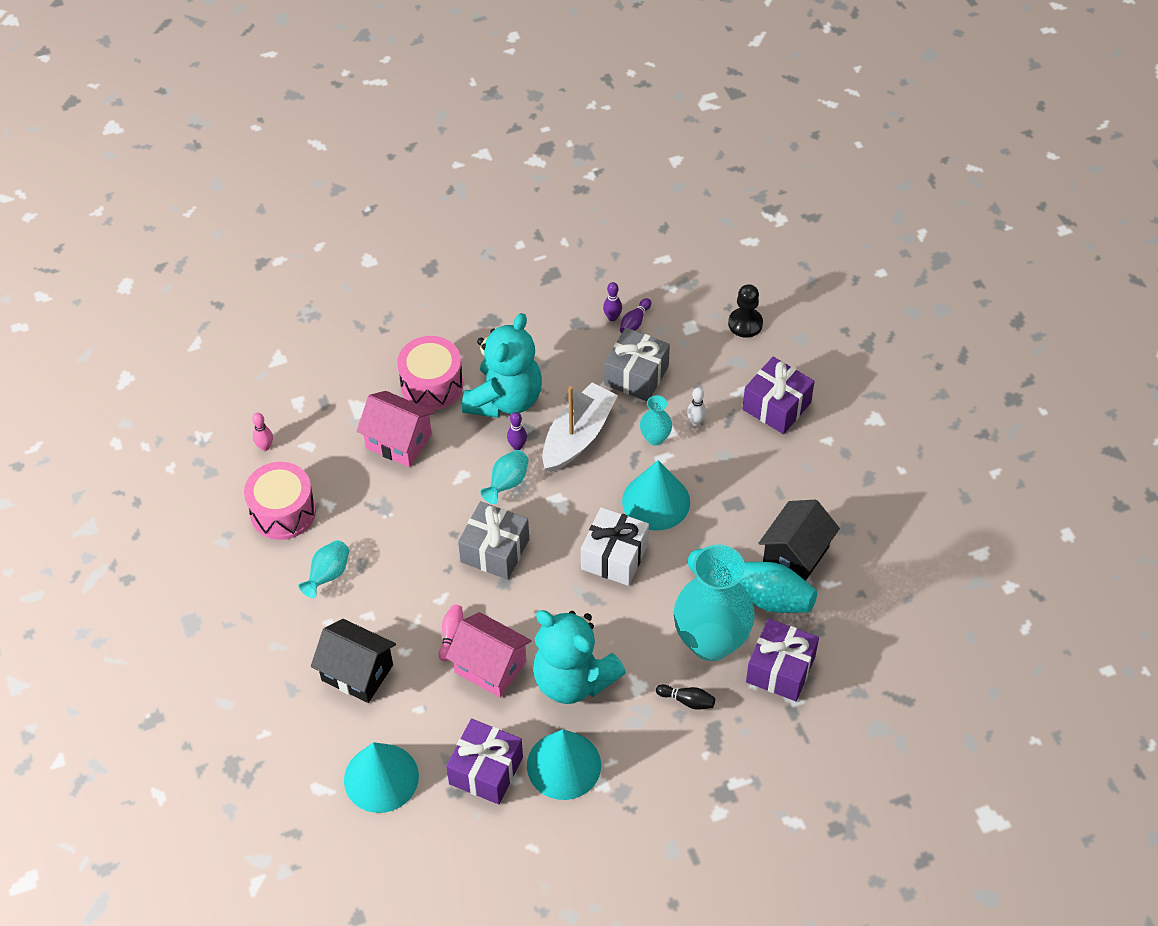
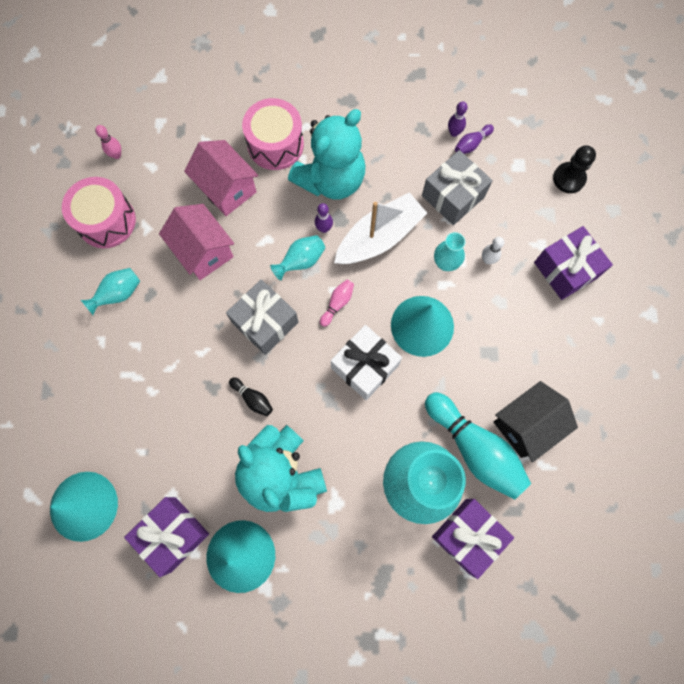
camera: 20 degrees right, 20 degrees up
black house [311,619,396,703] -> none
pink bowling pin [439,604,463,661] -> pink bowling pin moved to [320,280,354,327]
pink house [446,612,532,698] -> pink house moved to [159,204,234,280]
black bowling pin [656,684,715,710] -> black bowling pin moved to [229,377,273,416]

